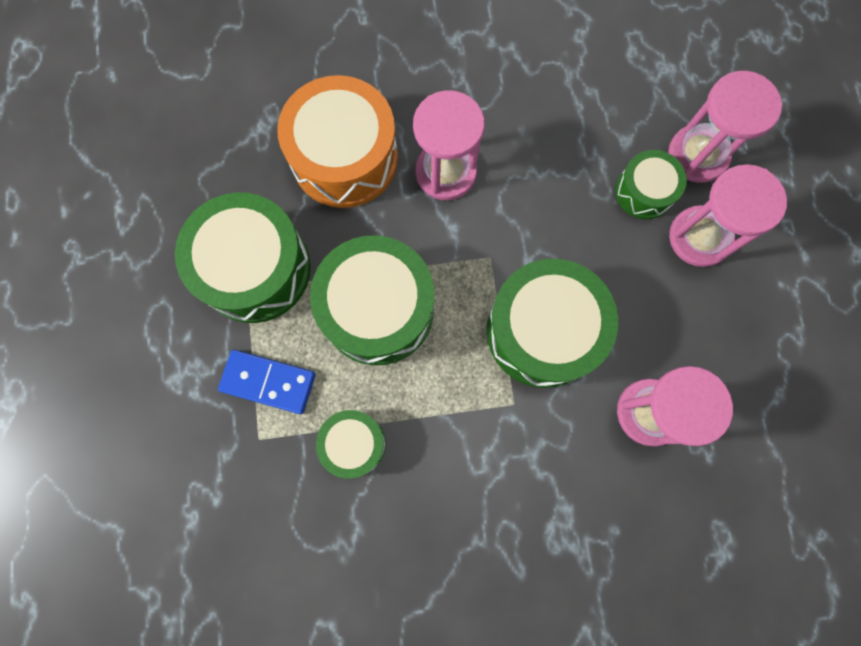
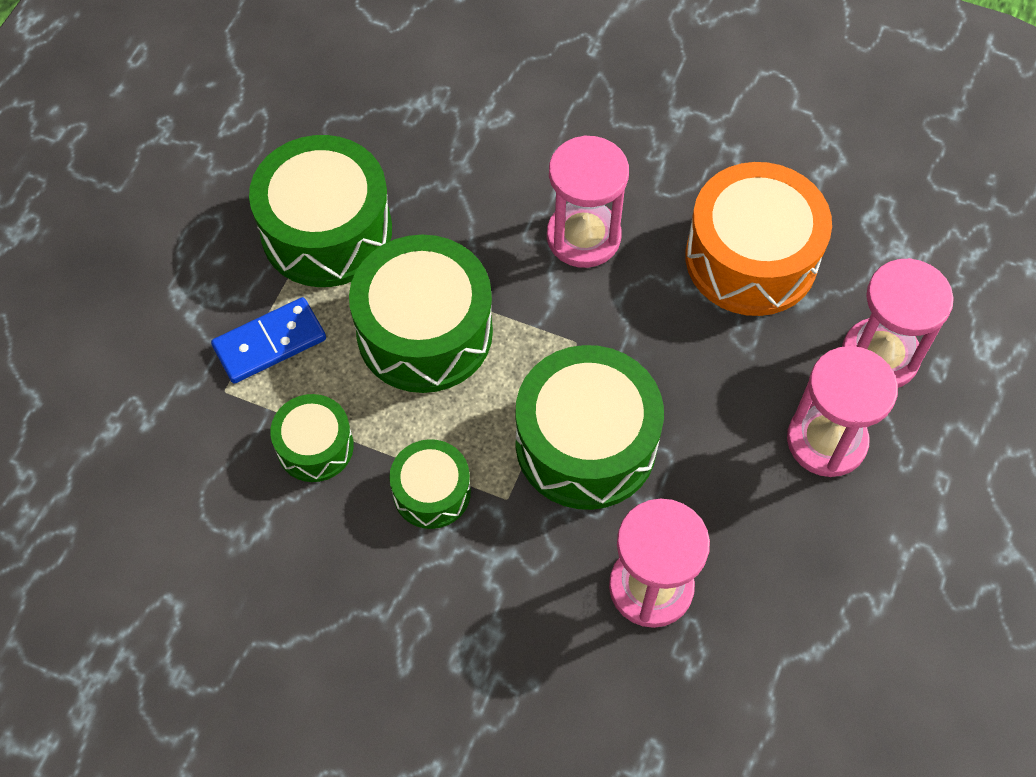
camera: 30 degrees right, 15 degrees down
blue domino [218,350,315,414] -> blue domino turned 75 degrees counterclockwise [211,297,326,384]
orange drum [277,75,398,208] -> orange drum moved to [686,162,832,316]
green drum [615,150,687,219] -> green drum moved to [389,439,471,529]

